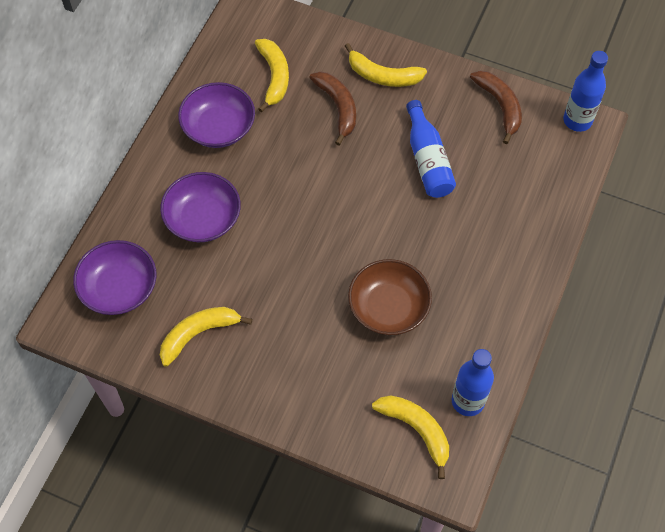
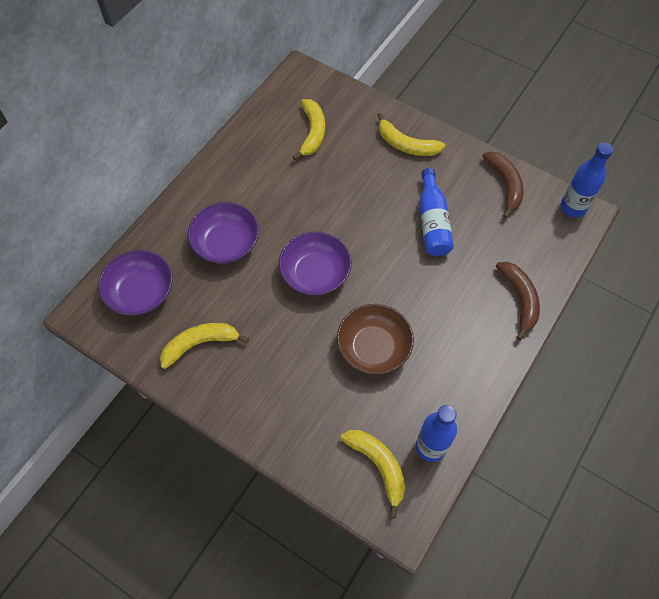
camera: 10 degrees right, 0 degrees up
purple bowl [178,82,255,148] -> purple bowl moved to [279,232,352,296]
brown banana [309,71,356,146] -> brown banana moved to [496,261,540,340]

